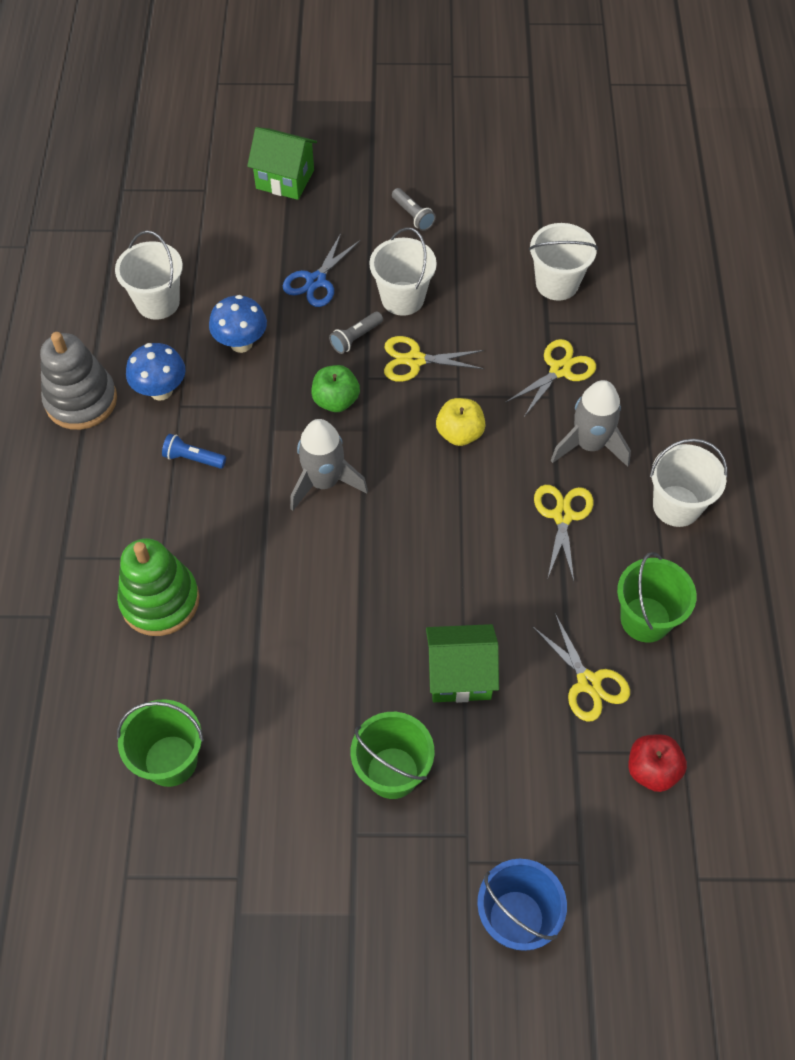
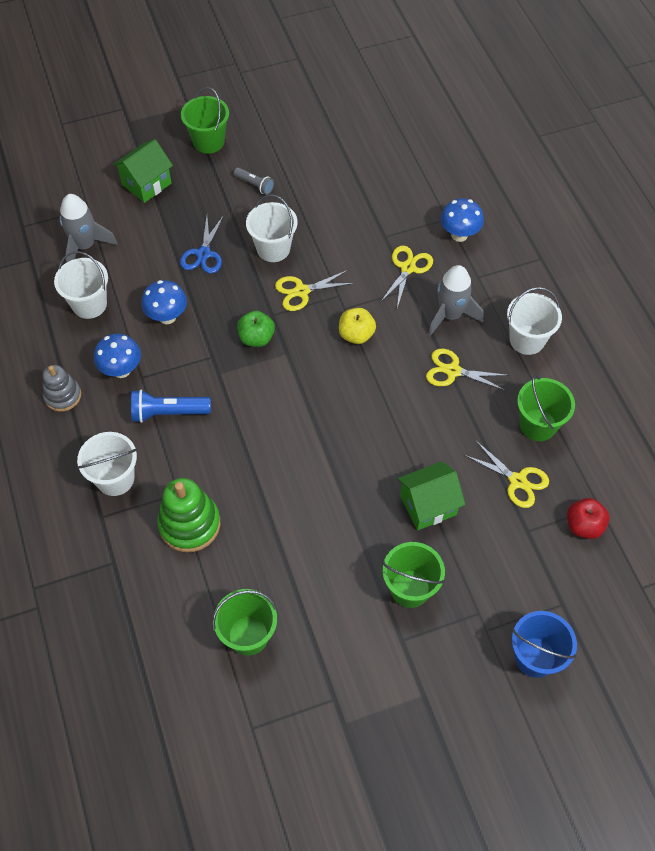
camera: 20 degrees left, 0 degrees up
grey stacking toy [40,332,117,430] -> grey stacking toy [43,365,81,412], size x0.64
blue flashlight [162,434,226,469] -> blue flashlight [131,389,211,423], size x1.62
green house [247,127,317,200] -> green house turned 45 degrees counterclockwise [113,139,173,203]
grey rocket [290,419,368,511] -> grey rocket moved to [60,194,117,263]
grey flashlight [329,312,383,354] -> none
white bucket [529,223,598,301] -> white bucket moved to [77,432,137,496]
yellow scissors [534,485,593,581] -> yellow scissors turned 60 degrees counterclockwise [426,349,510,391]
none -> green bucket [181,87,229,154]
none -> blue mushroom [440,198,484,242]

